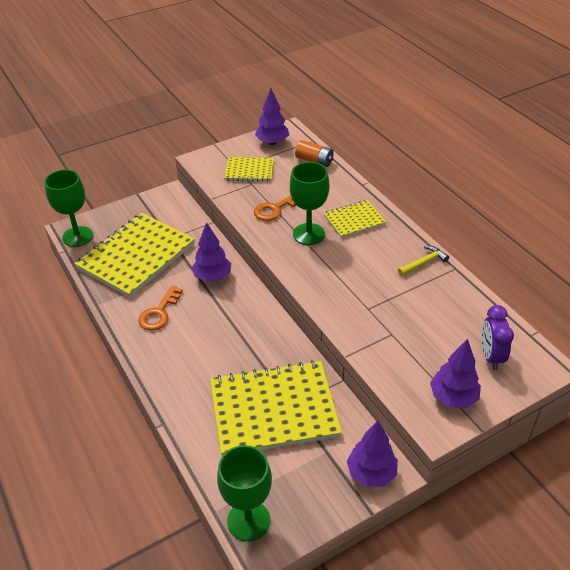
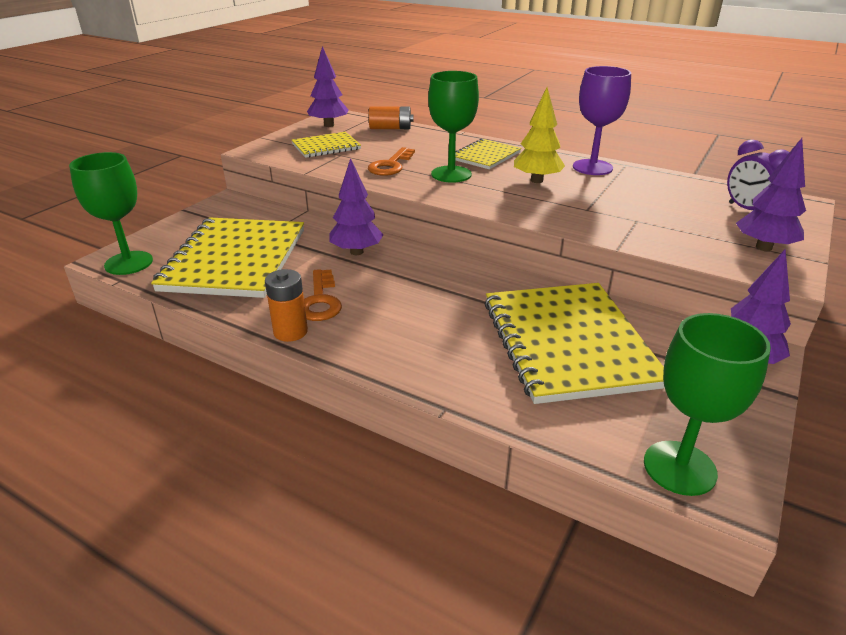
camera: 30 degrees left, 10 degrees down
yellow notebook [210,360,342,456] -> yellow notebook turned 60 degrees counterclockwise [485,283,665,404]
yellow hammer [398,246,449,276] -> purple goblet [573,66,631,175]
none -> orange battery [265,269,308,342]
none -> yellow tree [514,88,565,183]

